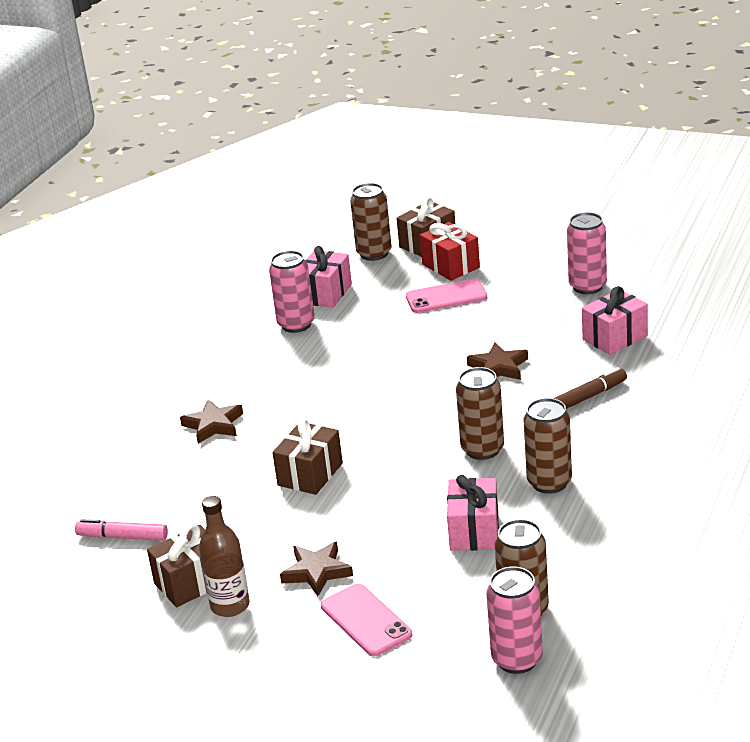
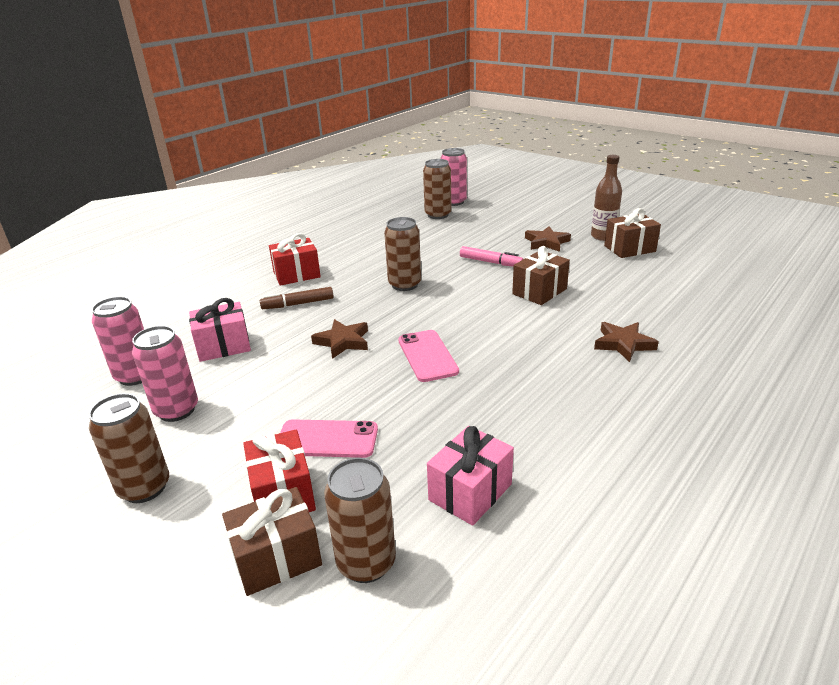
camera: 165 degrees left, 0 degrees up
pink marker [75,519,168,541] -> pink marker moved to [460,246,523,267]
pink can [269,251,315,333] -> pink can moved to [92,297,144,386]
pink phone [321,584,412,657] -> pink phone moved to [398,330,459,382]
pink gift [447,475,499,551] -> none
brown can [524,398,572,494] -> brown can moved to [89,393,169,503]
none -> red gift [269,233,321,286]

